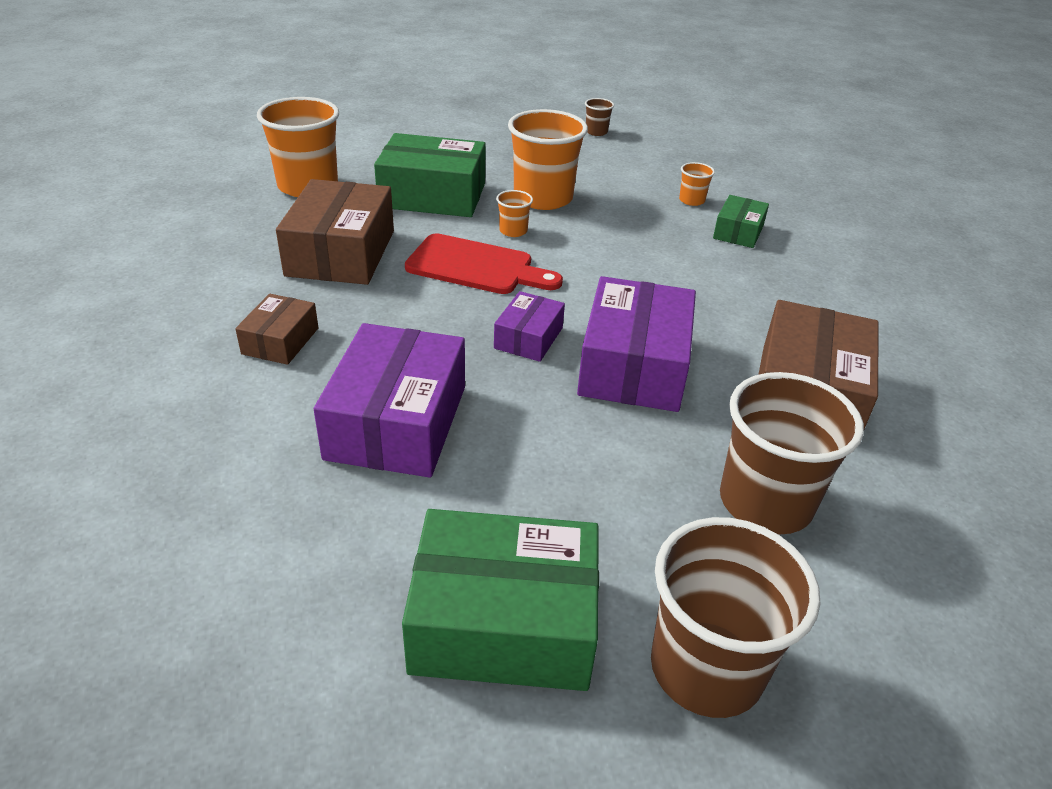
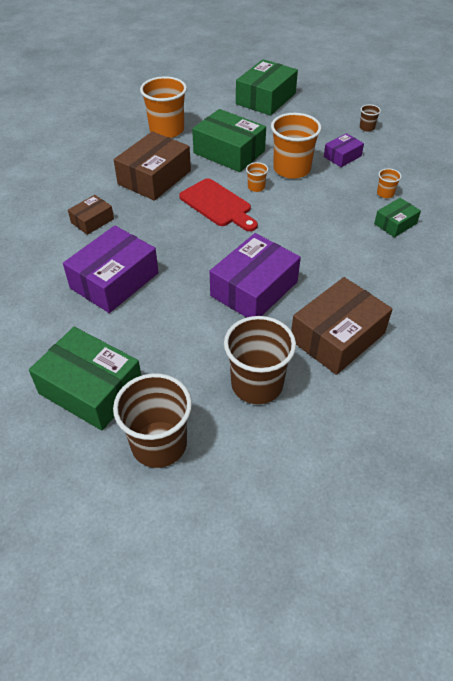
camera: 30 degrees right, 10 degrees up
purple box [494,291,565,362] -> purple box moved to [324,133,364,167]
none -> green box [236,59,298,116]

